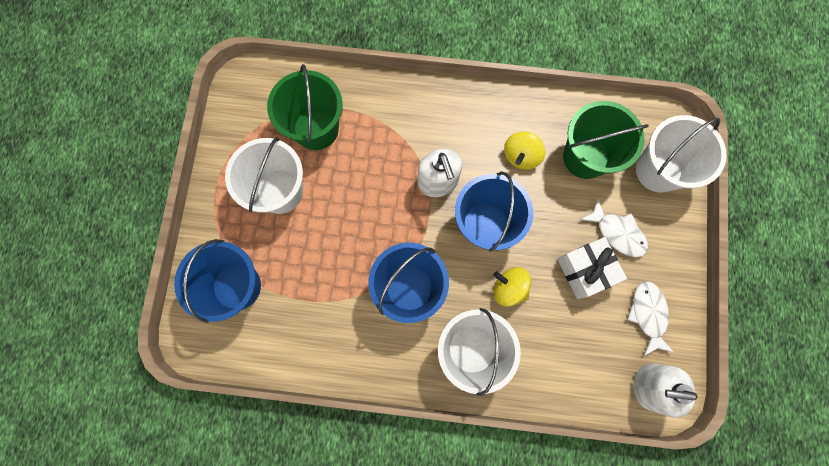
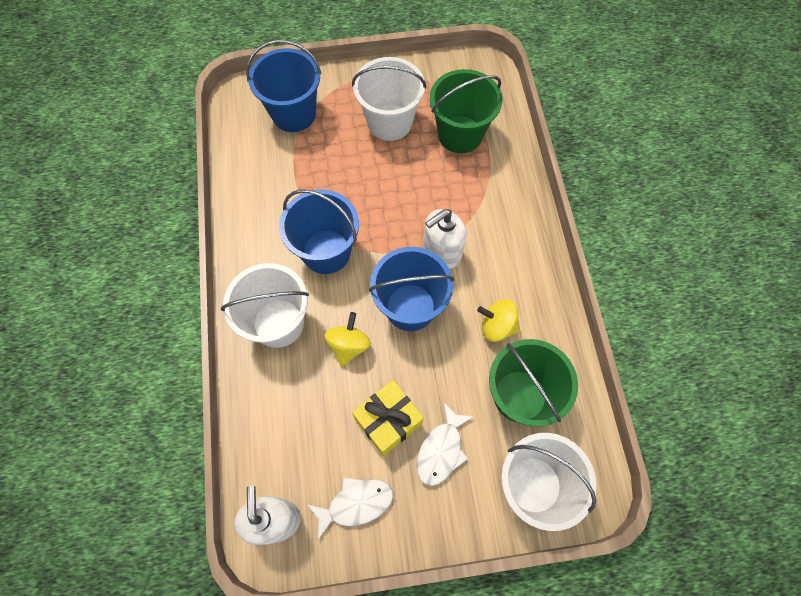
camera: 75 degrees right, 10 degrees down
white gift [557,237,627,299] -> yellow gift [352,380,424,456]

